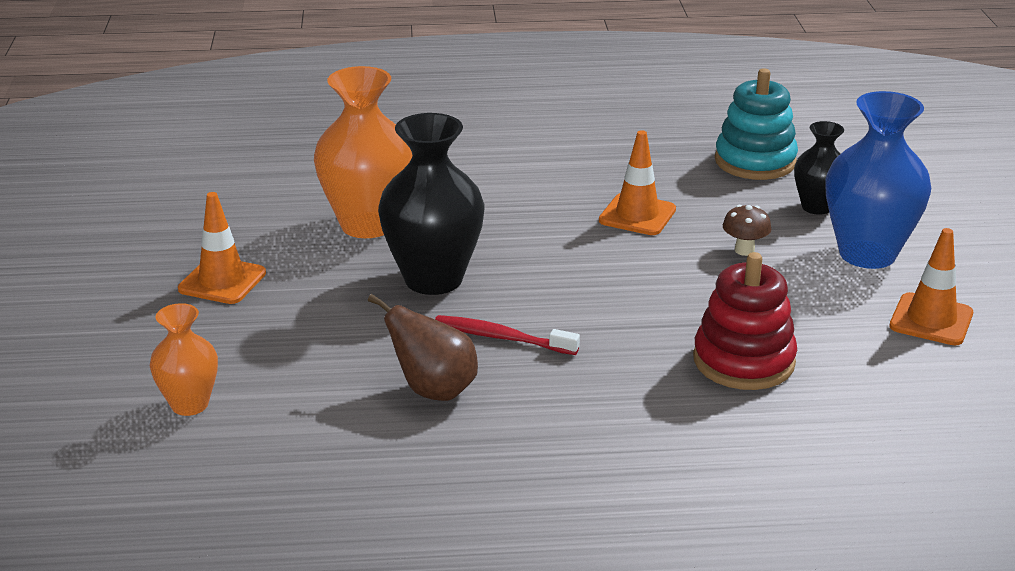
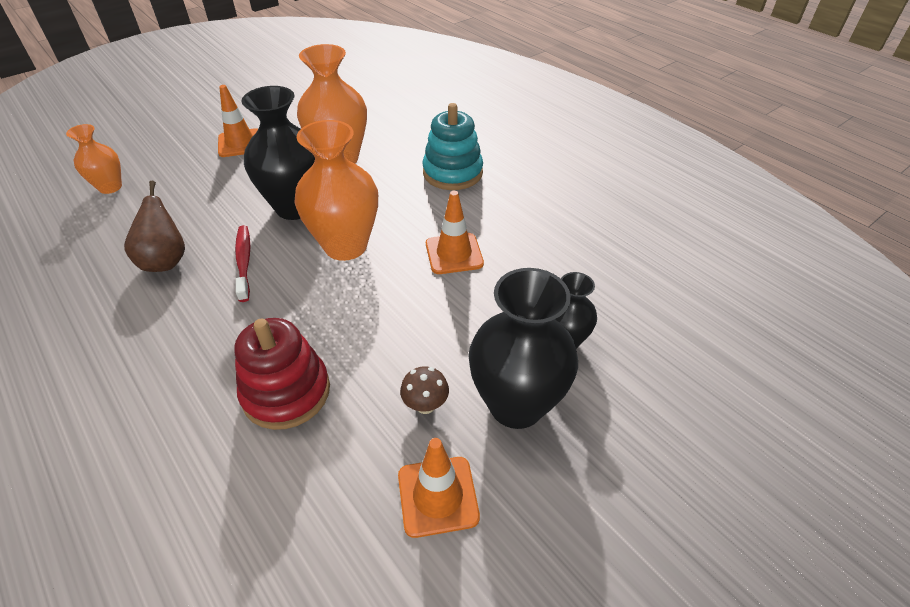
camera: 55 degrees right, 15 degrees up
turquoise stacking toy [715,68,798,180] -> turquoise stacking toy moved to [422,103,483,190]
brown mushroom [723,205,771,256] -> brown mushroom moved to [400,366,449,414]
blue vase [826,91,931,269] -> black vase [469,268,578,429]
none -> orange vase [295,120,378,261]

